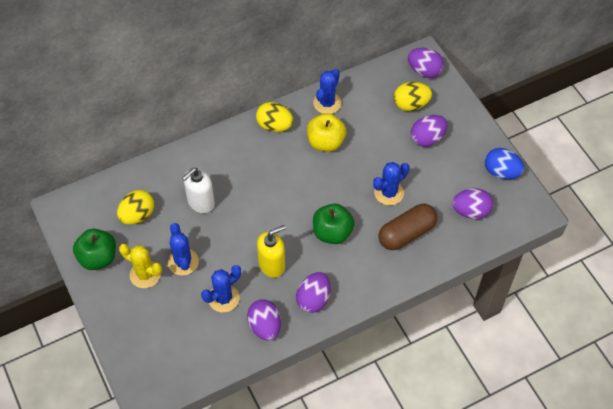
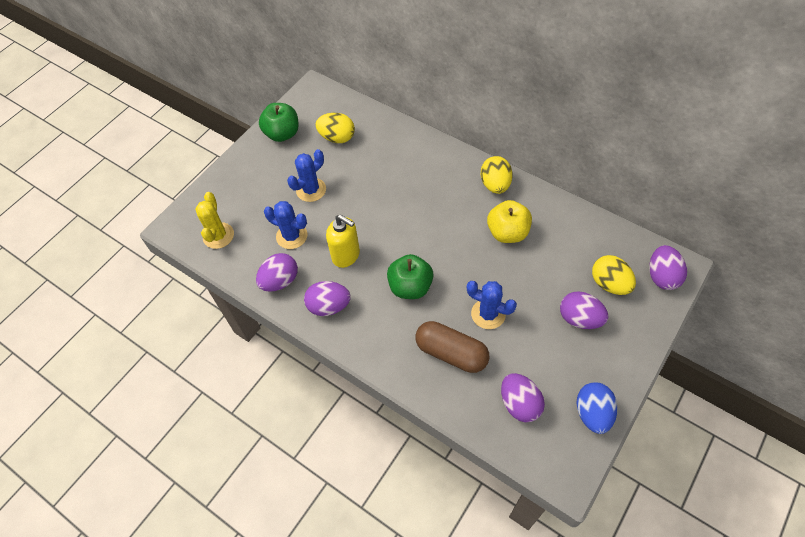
camera: 65 degrees right, 0 degrees up
yellow cactus [119,244,162,288] -> yellow cactus moved to [195,192,234,249]
white soap dispenser [182,168,215,213] -> none
blue cactus [313,69,342,114] -> none

